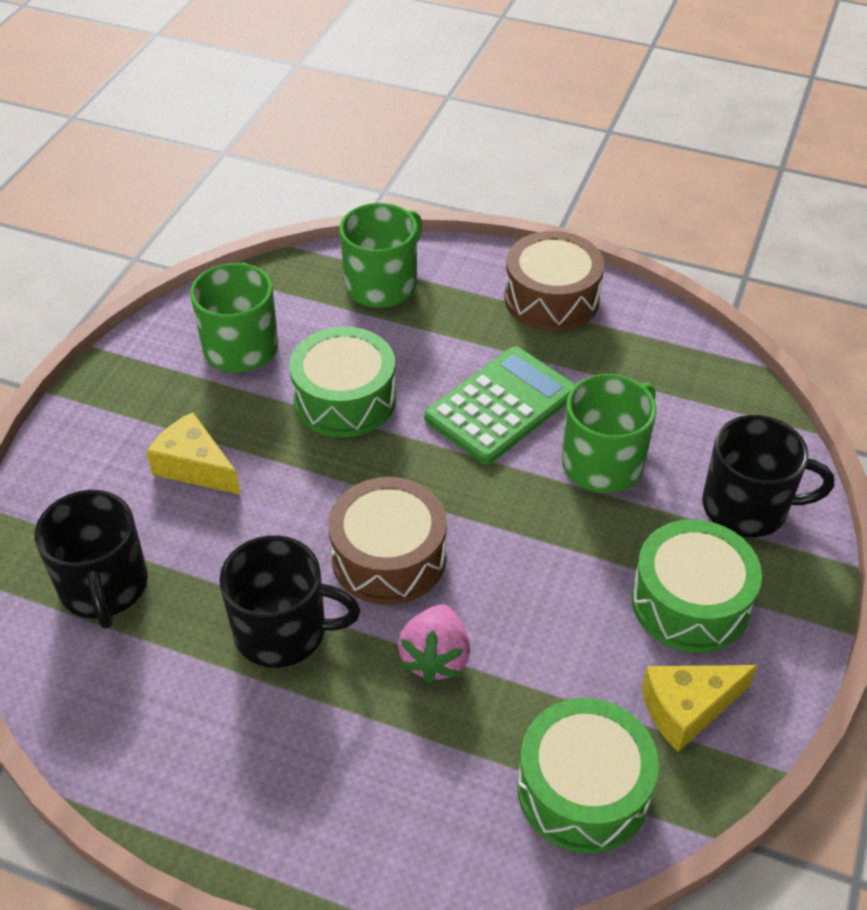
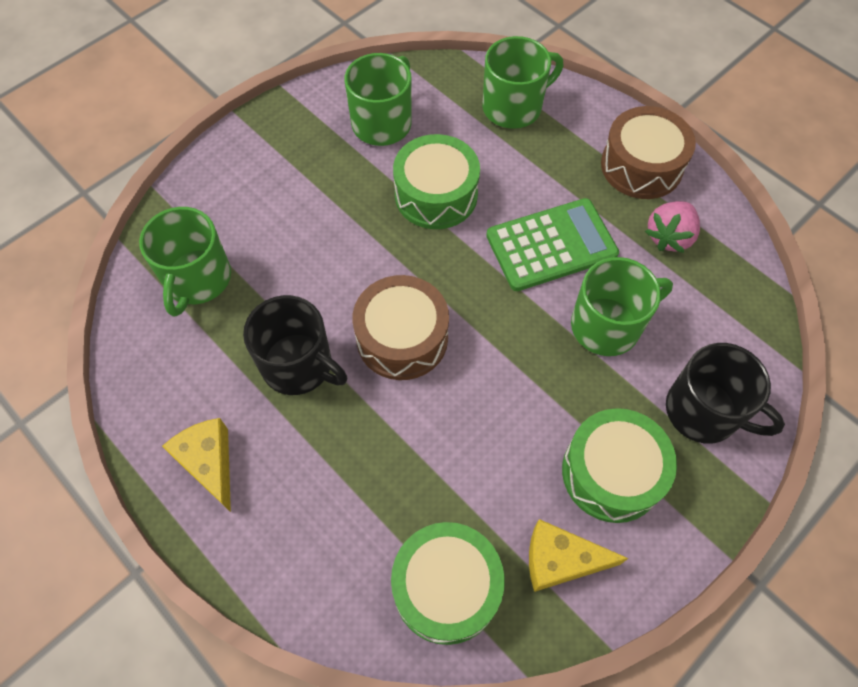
camera: 25 degrees right, 15 degrees up
black mug [35,490,148,629] -> green mug [139,207,231,317]
yellow cheese [146,412,241,495] -> yellow cheese moved to [162,418,231,512]
pink strawberry [398,604,470,684] -> pink strawberry moved to [645,201,700,253]

